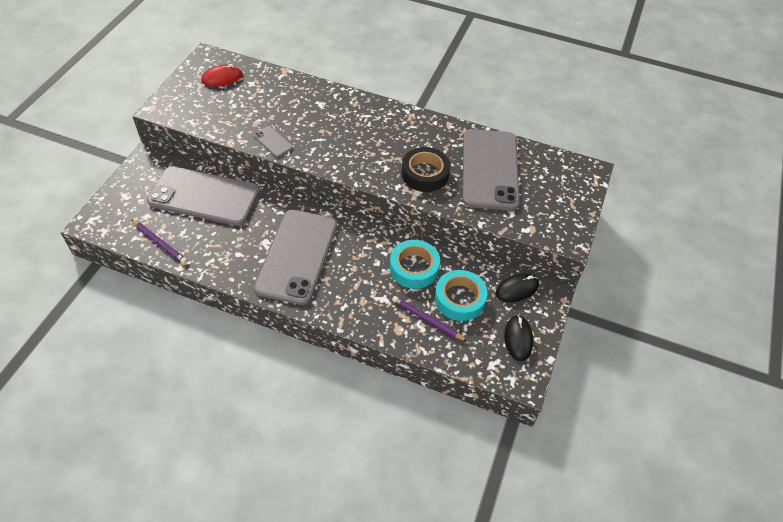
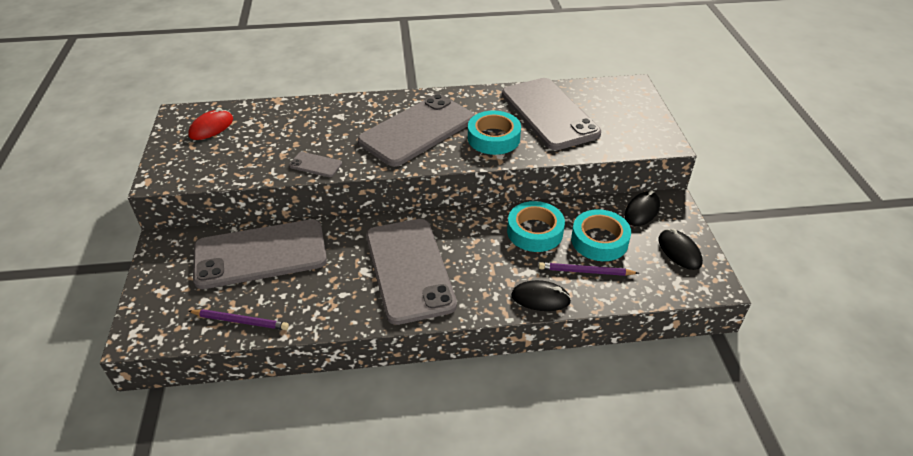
camera: 25 degrees left, 10 degrees down
black tape [401,147,450,192] -> turquoise tape [468,111,521,155]
none -> grey phone [358,94,475,167]
none -> black mouse [511,280,571,311]

